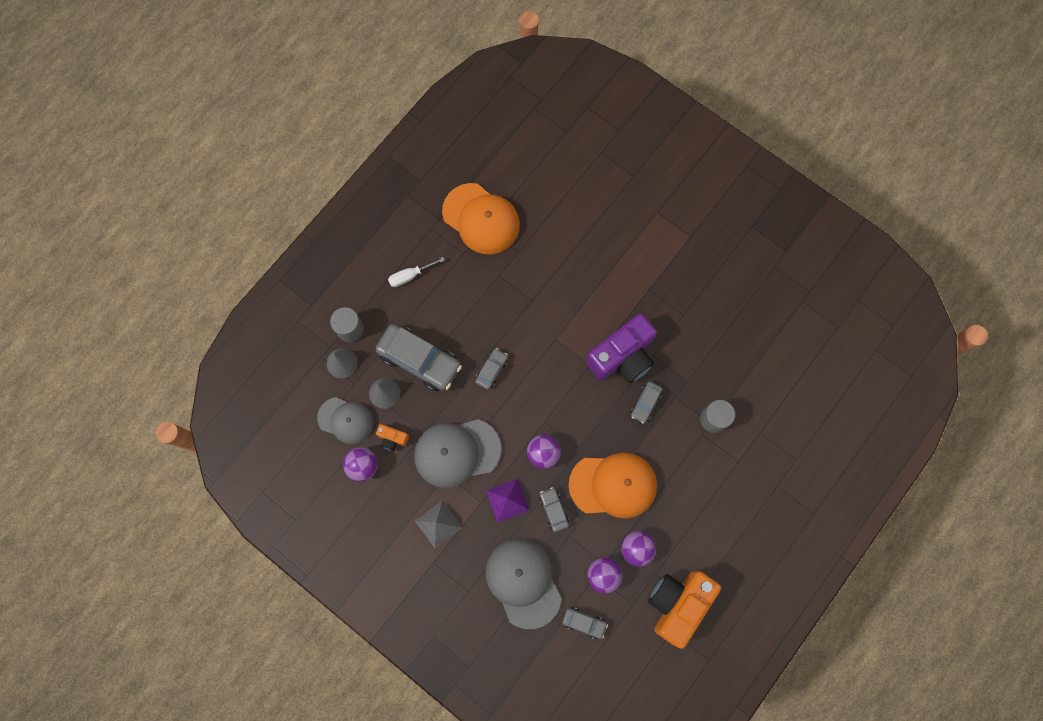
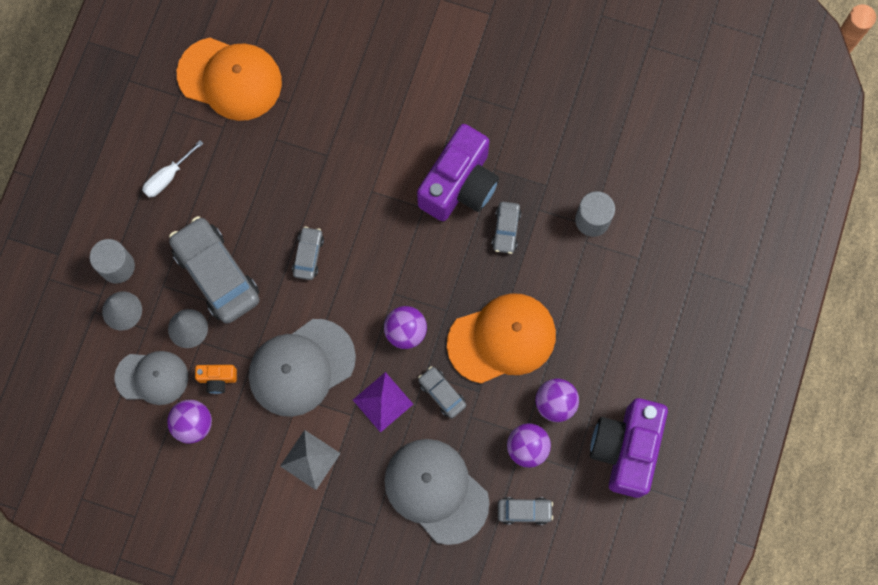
camera: 20 degrees left, 0 degrees up
grey car [375,324,462,391] -> grey car turned 135 degrees counterclockwise [169,216,260,324]
orange camera [648,571,721,649] -> purple camera [590,398,668,498]

